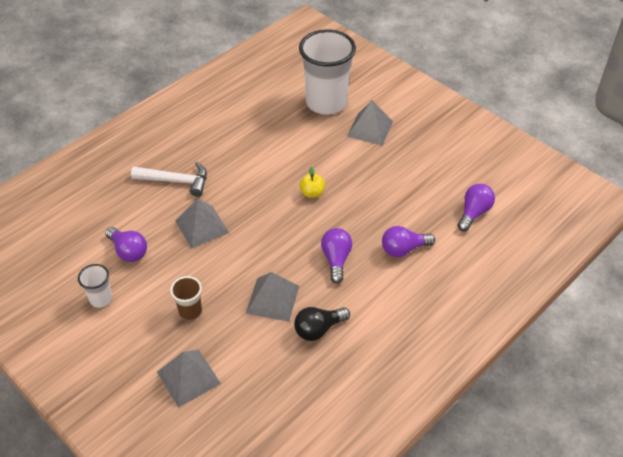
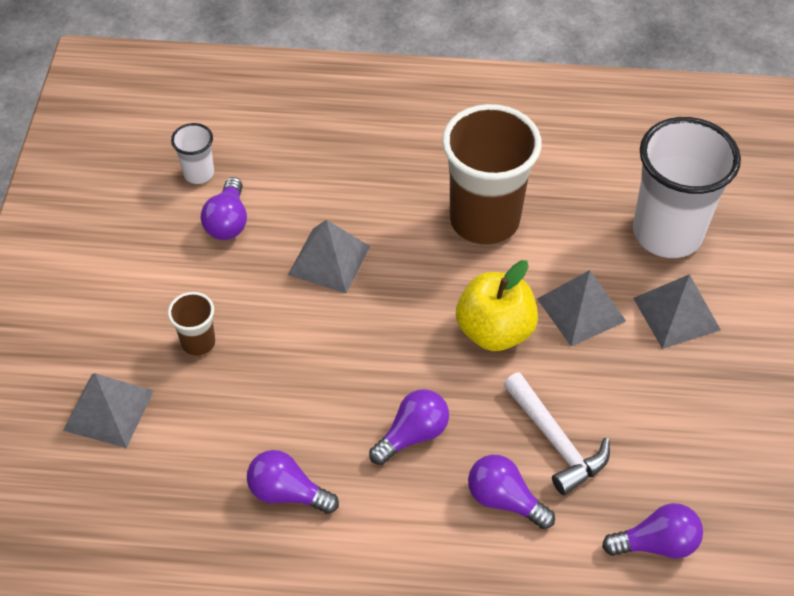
camera: 50 degrees right, 5 degrees up
white cup [78,264,112,308] -> white cup moved to [171,123,214,184]
white hammer [131,162,207,197] -> white hammer moved to [503,372,610,495]
grey pyramid [246,272,299,322] -> grey pyramid moved to [537,270,626,346]
black light bulb [294,307,350,341] -> purple light bulb [247,450,339,514]
yellow apple [299,167,325,198] -> yellow apple [456,260,538,351], size x1.92
none -> brown cup [442,104,542,245]

